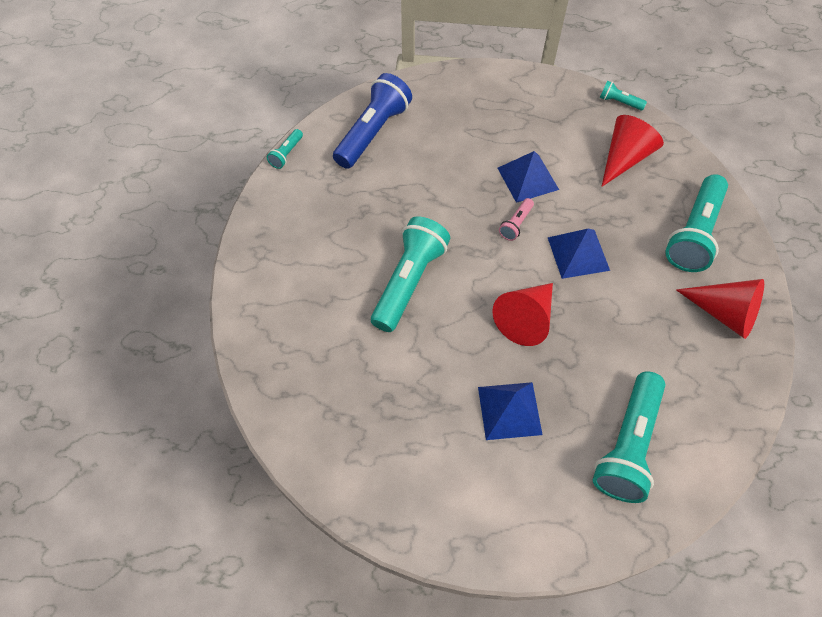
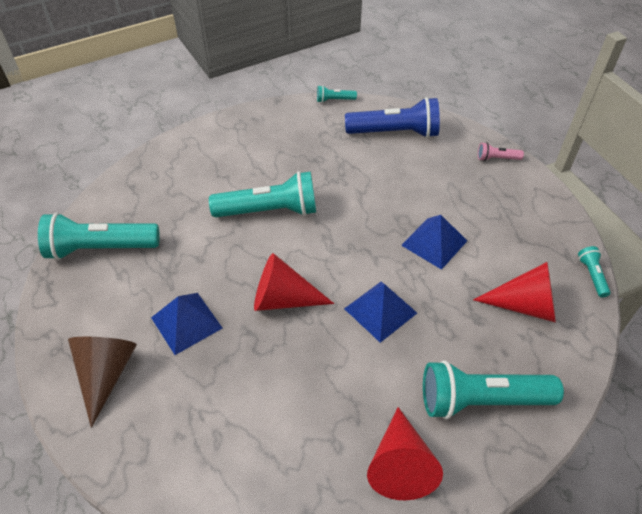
camera: 60 degrees right, 10 degrees down
pink flashlight [499,198,534,241] -> pink flashlight moved to [478,142,524,161]
turquoise flashlight [593,371,665,503] -> turquoise flashlight moved to [38,213,160,260]
none -> brown cone [68,337,137,428]

